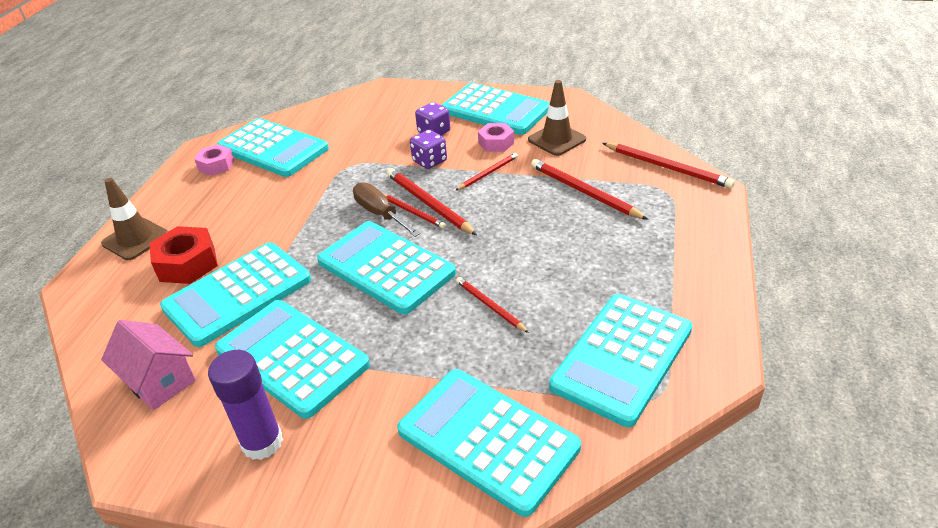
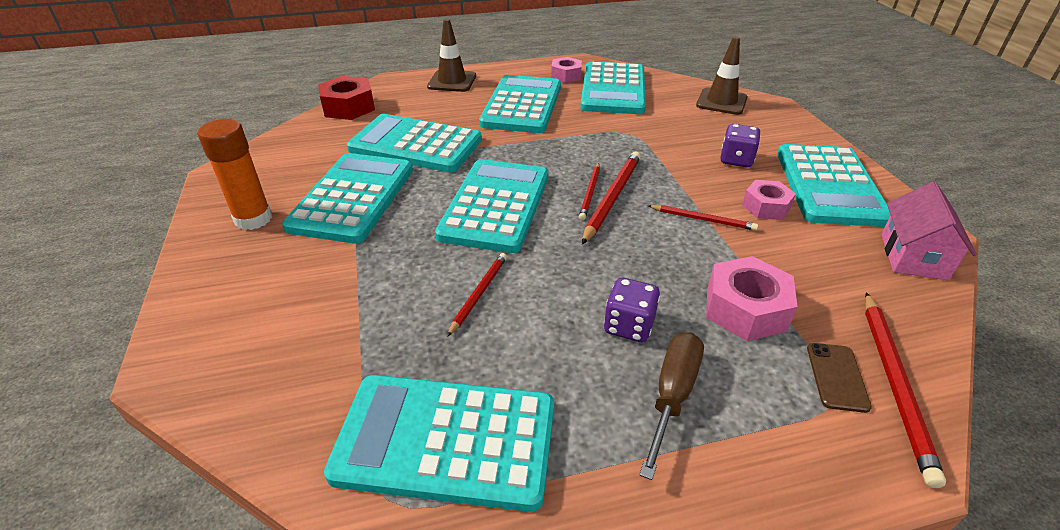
camera: 60 degrees right, 0 degrees up
pink house [101,320,196,410] -> pink house moved to [881,182,977,280]
red nut [149,226,218,284] -> red nut moved to [318,76,375,120]
purple glue stick [208,350,283,460] -> orange glue stick [198,119,272,230]
brown screwdriver [353,182,421,237] -> brown screwdriver moved to [639,332,704,480]
turquoise calculator [397,369,581,517] -> turquoise calculator moved to [479,75,561,133]
purple dice [410,130,447,169] -> purple dice moved to [604,278,660,342]
brown traffic cone [528,80,586,156] -> brown traffic cone moved to [696,36,747,115]
red pencil [531,159,648,220] -> pink nut [706,256,798,341]
none -> brown phone [807,343,872,413]

